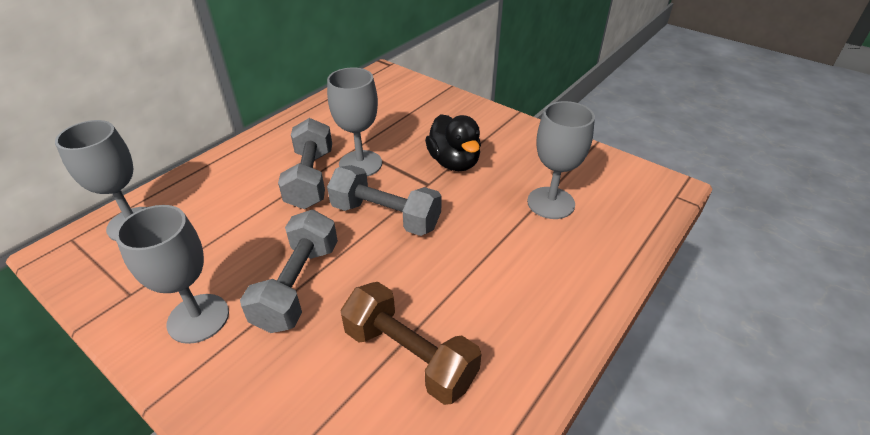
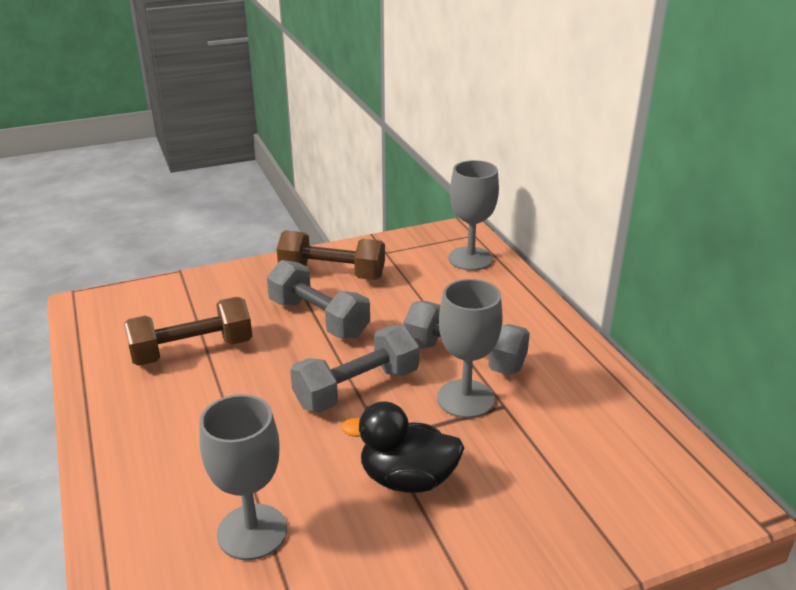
camera: 120 degrees right, 10 degrees down
grey goblet [115,205,229,344] -> brown dumbbell [277,230,385,280]

